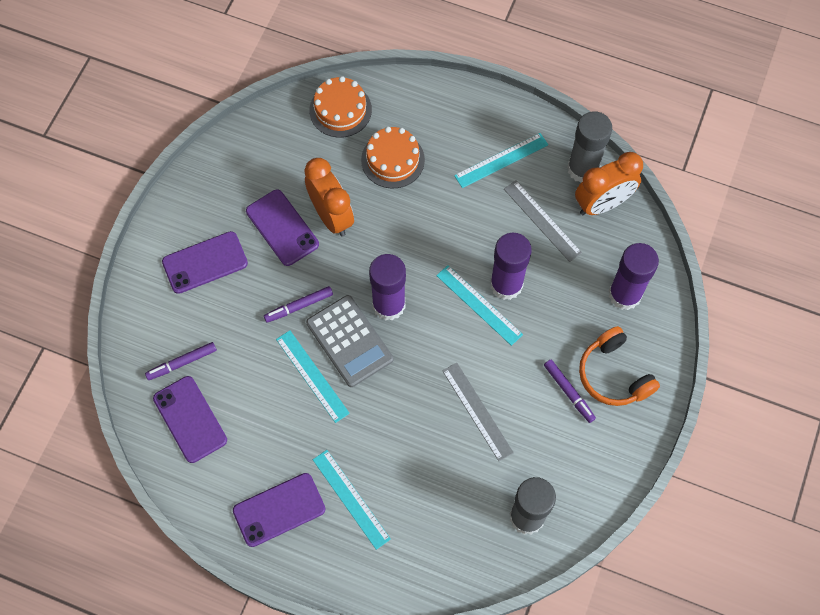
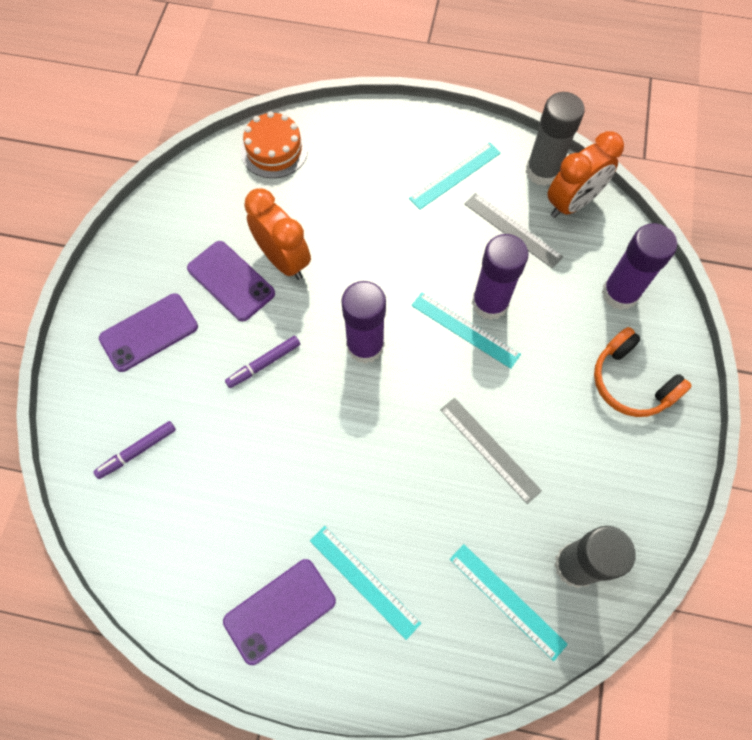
camera: 10 degrees left, 0 degrees up
purple phone [153,376,227,463] -> none
turquoise ruler [276,330,350,423] -> turquoise ruler moved to [450,544,568,661]
grey calculator [306,295,393,387] -> none
orange cake [361,127,425,188] -> none
purple marker [544,360,596,423] -> none

